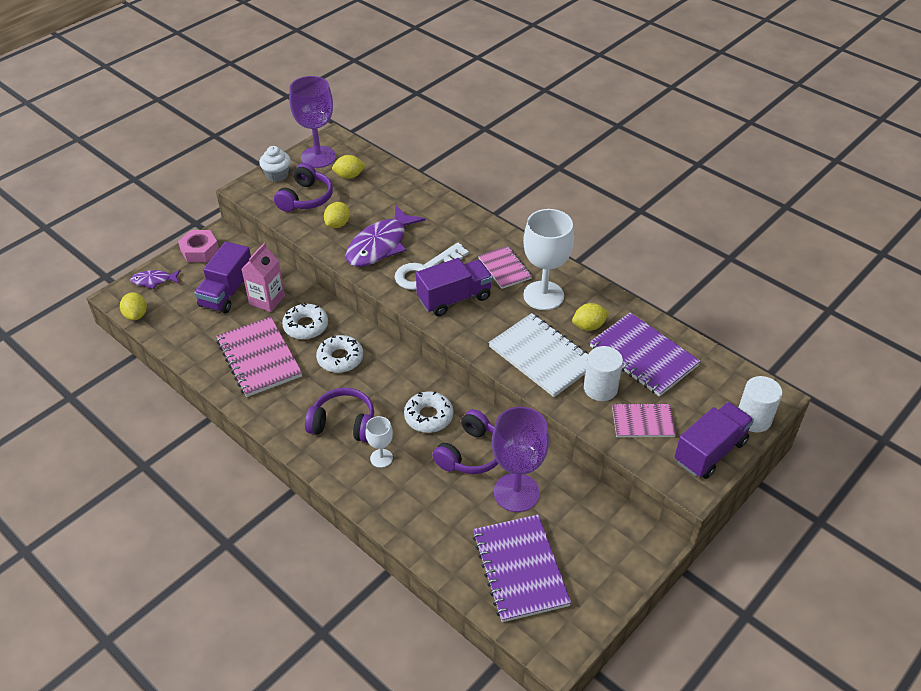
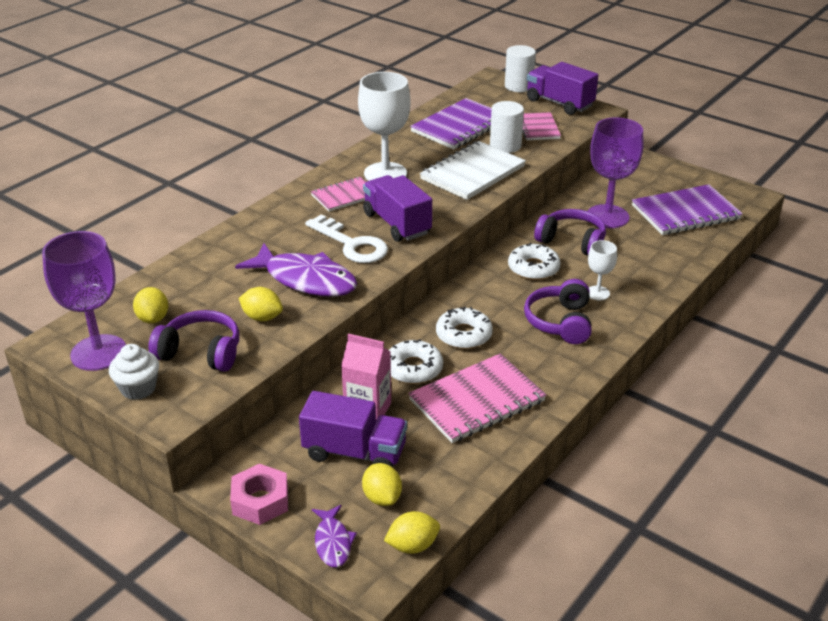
camera: 95 degrees left, 10 degrees down
yellow lemon [572,303,609,331] -> yellow lemon moved to [362,463,402,506]

